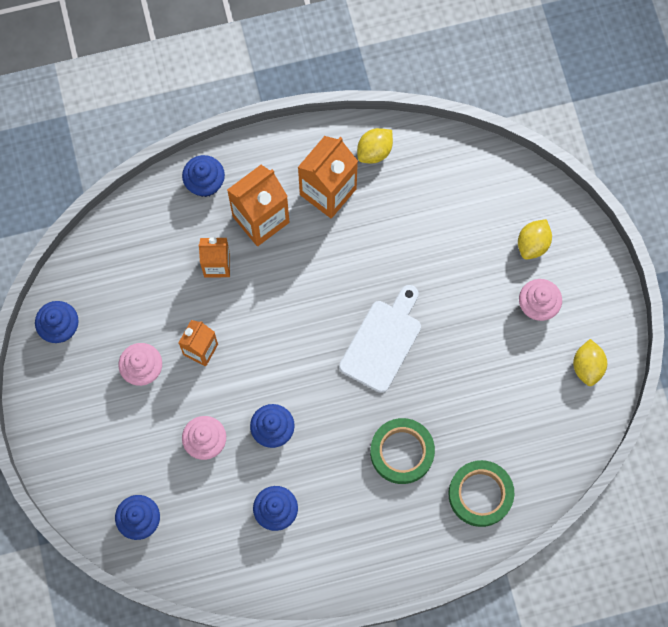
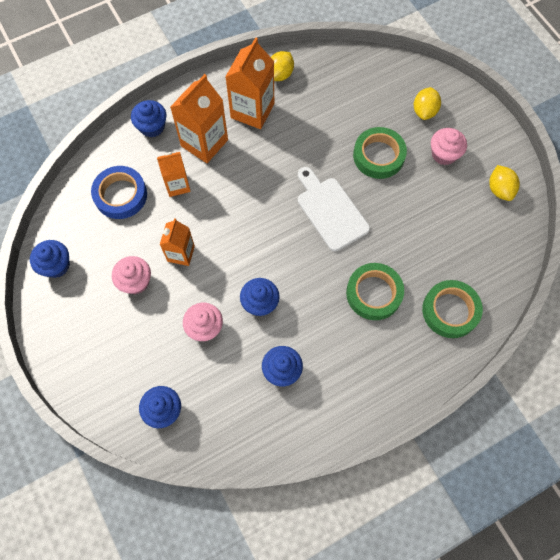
camera: 15 degrees left, 5 degrees down
white cutting board [339,285,421,393] -> white cutting board turned 45 degrees counterclockwise [298,167,370,251]
none -> blue tape [91,166,147,219]
none -> green tape [353,127,407,179]

